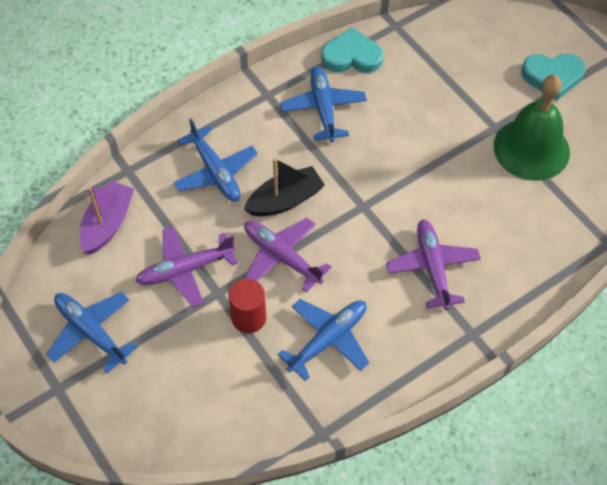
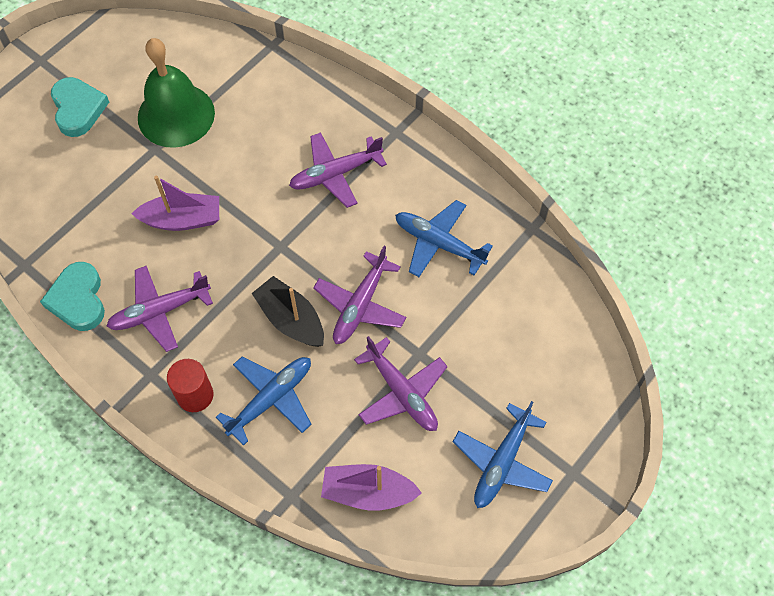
camera: 105 degrees left, 5 degrees up
red cylinder [229,279,266,333] -> red cylinder moved to [167,359,213,412]
blue plane [280,66,367,142] -> purple plane [106,266,213,352]
none -> purple boat [131,176,219,231]

